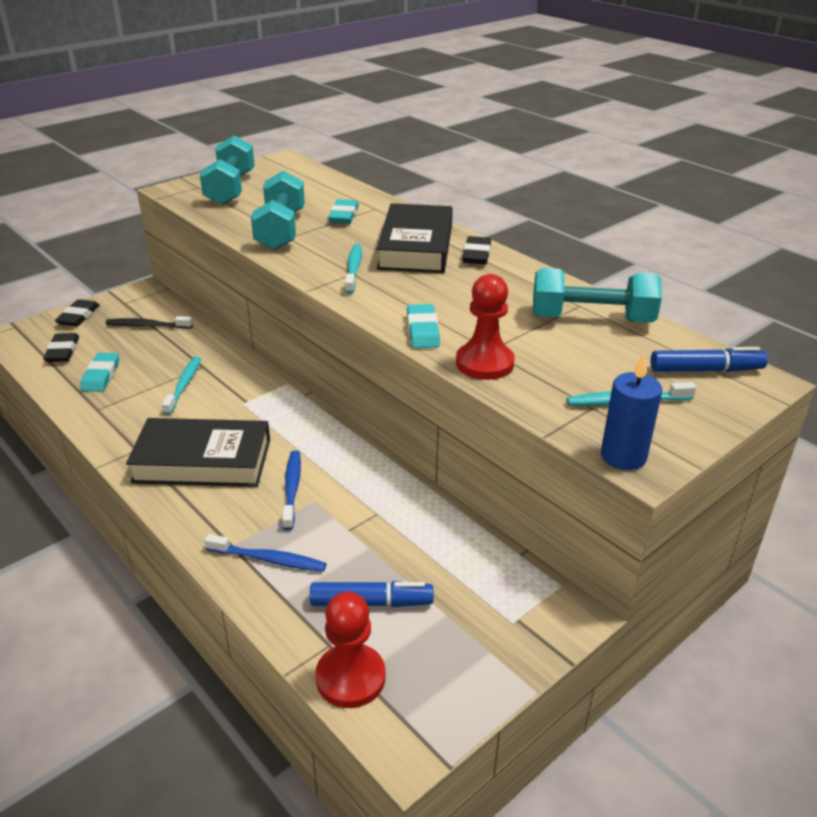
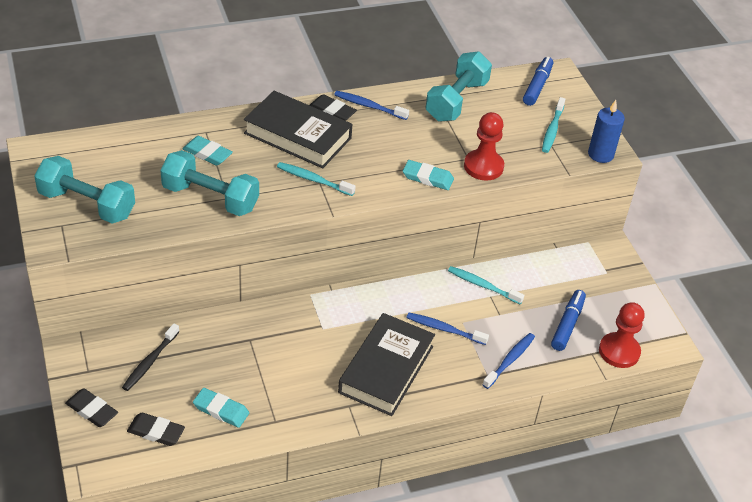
camera: 70 degrees left, 10 degrees up
turquoise toothbrush [162,356,201,415] -> turquoise toothbrush moved to [448,266,524,305]
none -> blue toothbrush [334,91,409,120]

